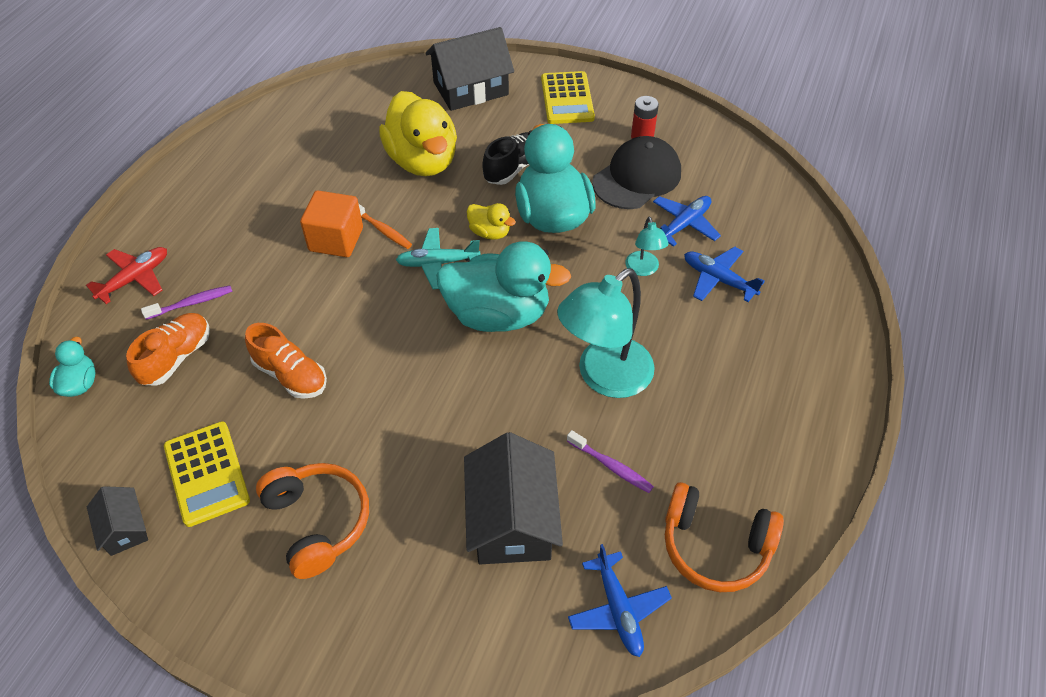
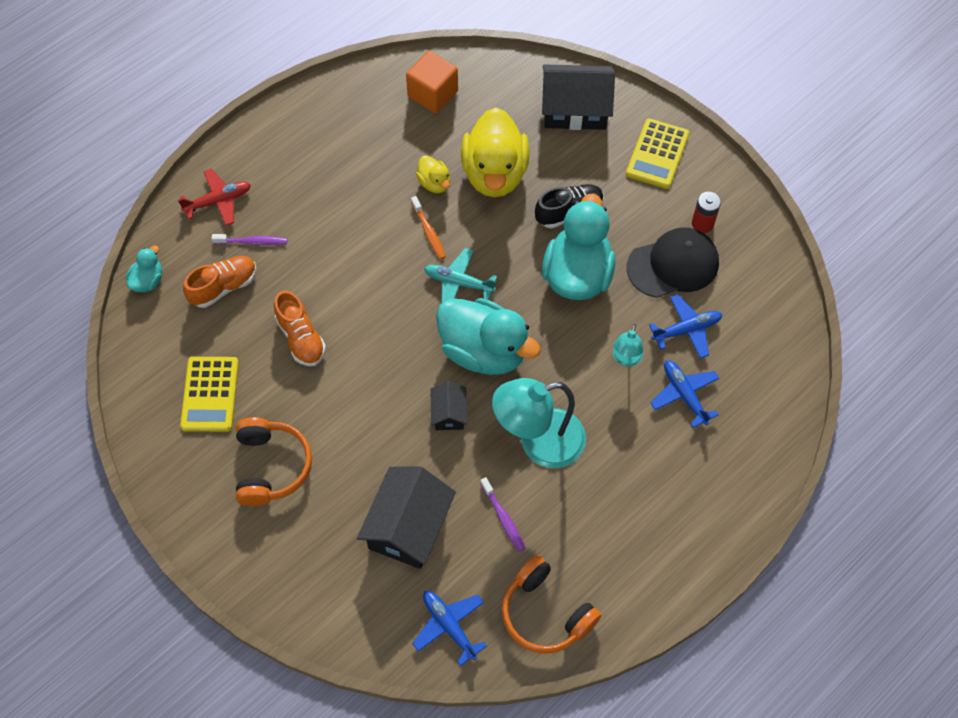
camera: 25 degrees right, 10 degrees up
black house [87,486,148,556] -> black house moved to [431,381,467,430]
orange cube [300,191,363,257] -> orange cube moved to [406,51,458,113]
yellow duck [467,203,516,240] -> yellow duck moved to [416,155,450,193]
blue plane [568,544,672,657] -> blue plane turned 135 degrees clockwise [412,591,487,666]

